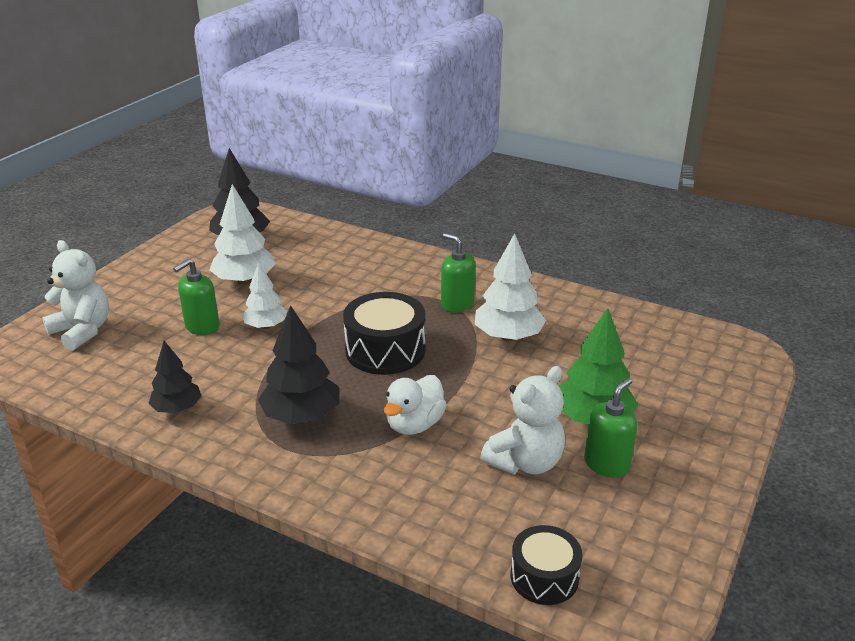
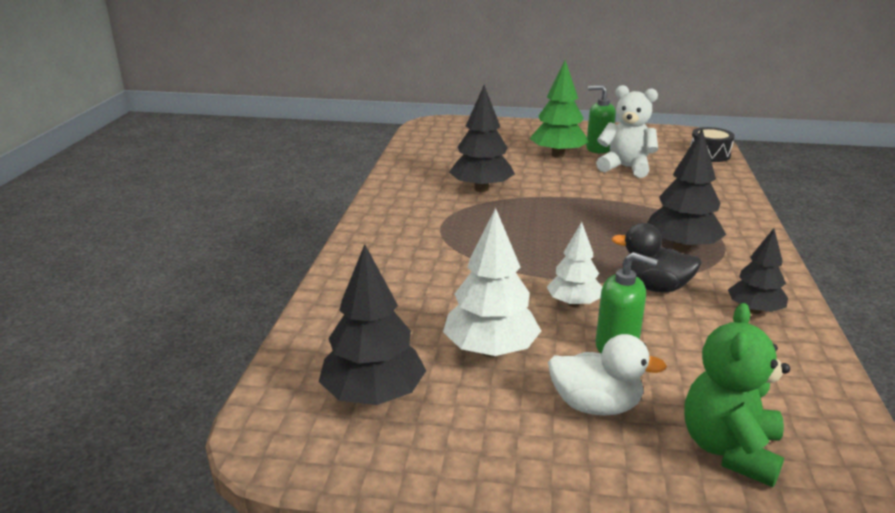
camera: 110 degrees left, 5 degrees down
white teddy bear [42,240,109,351] -> green teddy bear [684,303,790,487]
black drum [343,292,425,375] -> none
white duck [384,375,447,435] -> white duck moved to [548,334,667,416]
green soap dispenser [441,233,476,313] -> none
white tree [475,233,546,341] -> black tree [449,85,515,192]
none -> black duck [611,223,702,292]

